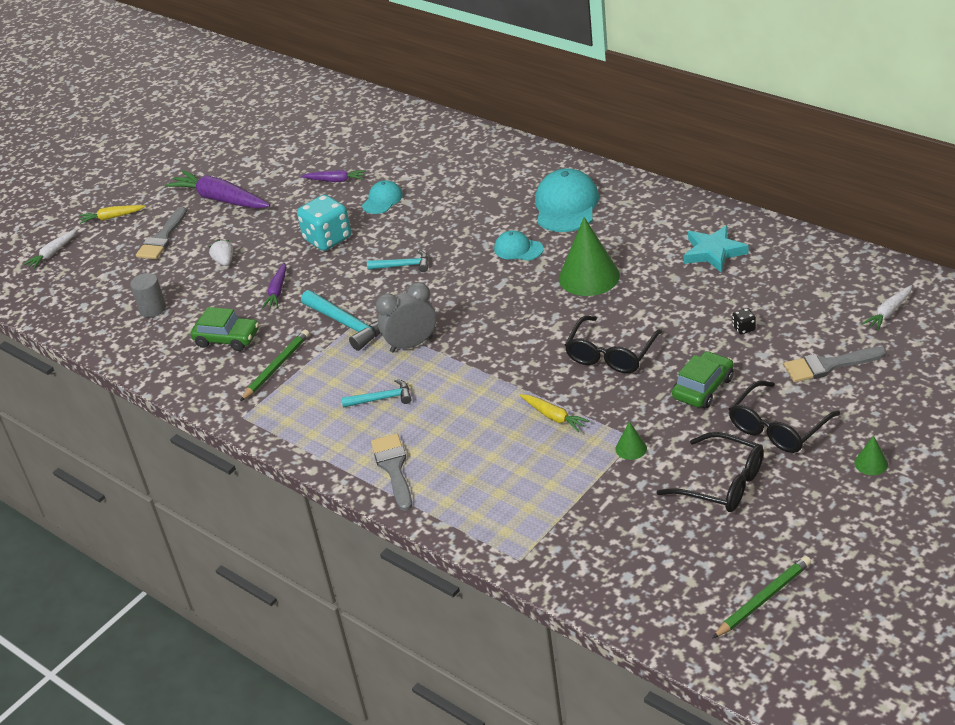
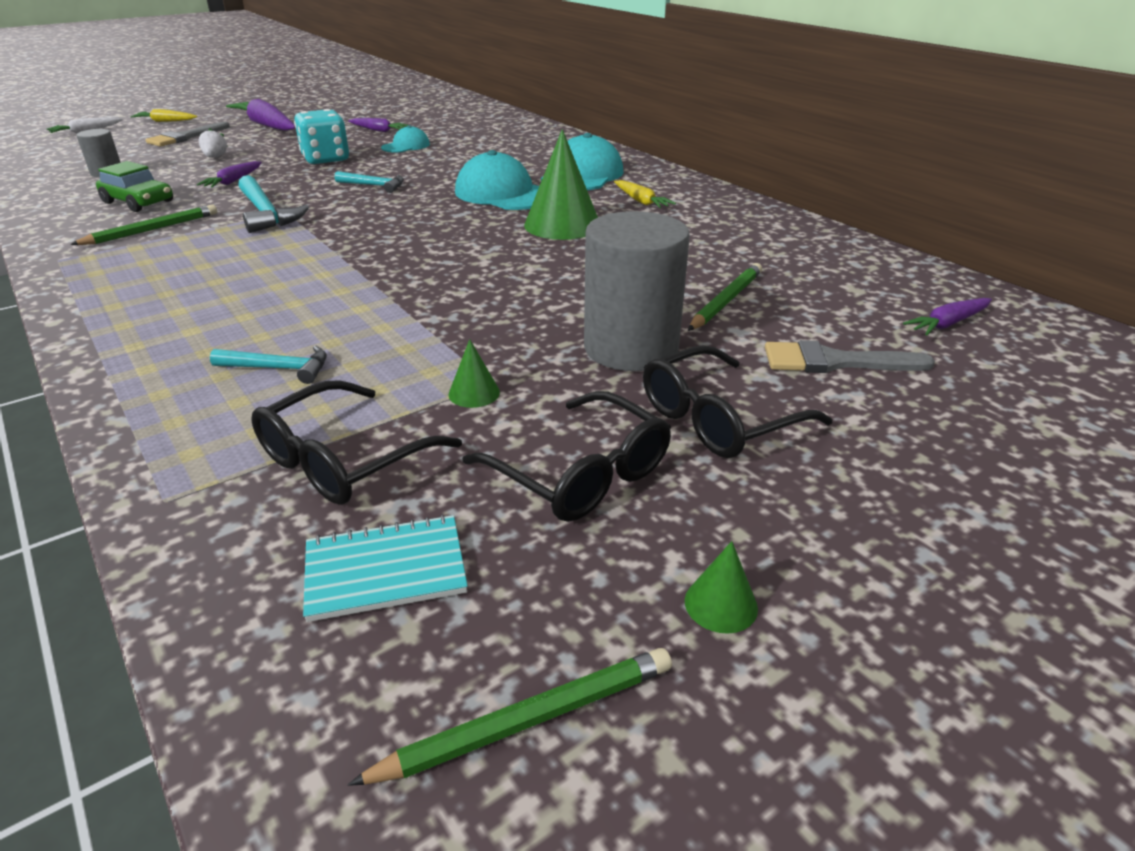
camera: 10 degrees right, 5 degrees down
turquoise hammer [341,379,411,408] -> turquoise hammer moved to [210,346,327,384]
grey brush [371,434,412,511] -> none
grey clock [376,282,436,353] -> none
turquoise cap [494,230,544,261] -> turquoise cap [455,150,539,210], size x1.80
yellow carrot [520,394,590,432] -> yellow carrot moved to [614,180,676,208]
black glasses [565,316,662,373] -> black glasses moved to [251,380,462,505]
green car [672,351,734,408] -> grey cylinder [584,211,690,371]
turquoise star [684,225,749,273] -> none
black dice [732,308,756,335] -> green pencil [688,263,762,331]
green cone [854,435,888,475] -> green cone moved to [685,541,758,634]
white carrot [862,285,912,331] -> purple carrot [903,298,992,335]
none -> turquoise notebook [303,515,468,622]

